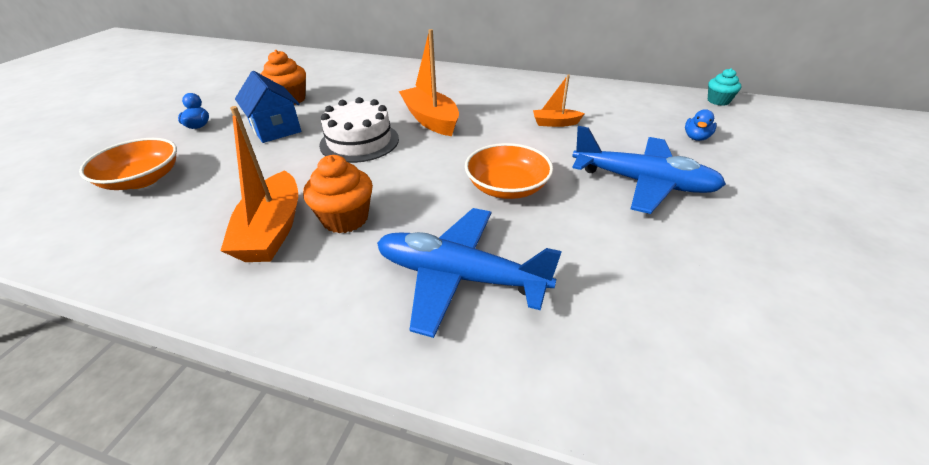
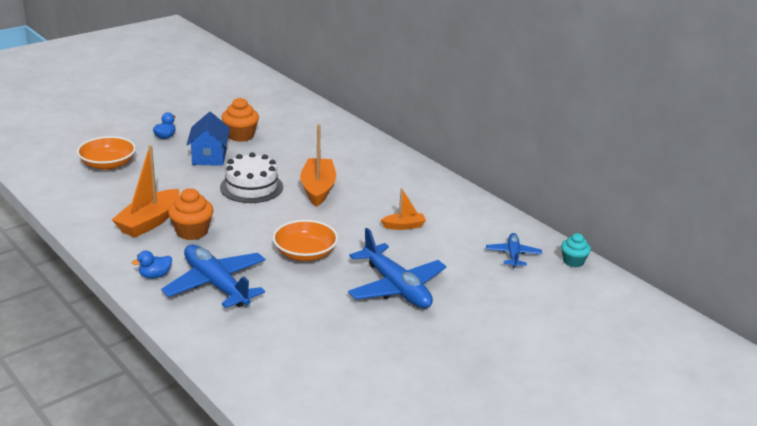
camera: 30 degrees right, 10 degrees down
orange boat [533,74,585,127] -> orange boat turned 135 degrees clockwise [381,188,426,230]
blue duck [685,109,716,141] -> blue duck moved to [132,251,172,278]
none -> blue plane [486,233,542,268]

